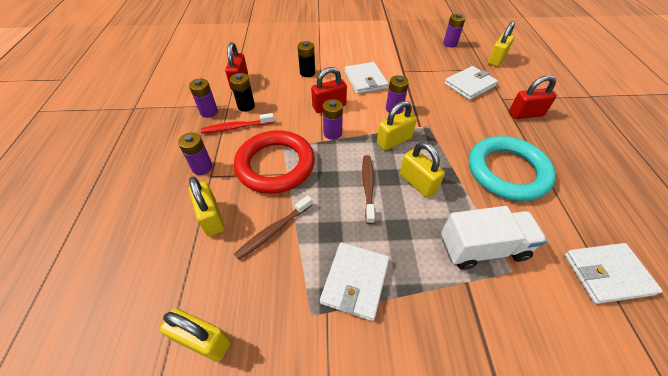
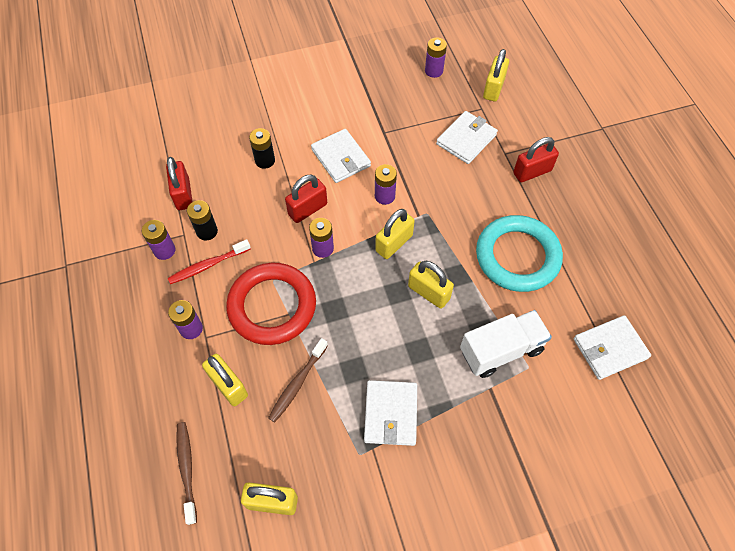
camera: 15 degrees left, 10 degrees up
brown toothbrush [362,155,375,224] -> brown toothbrush moved to [176,422,197,525]

